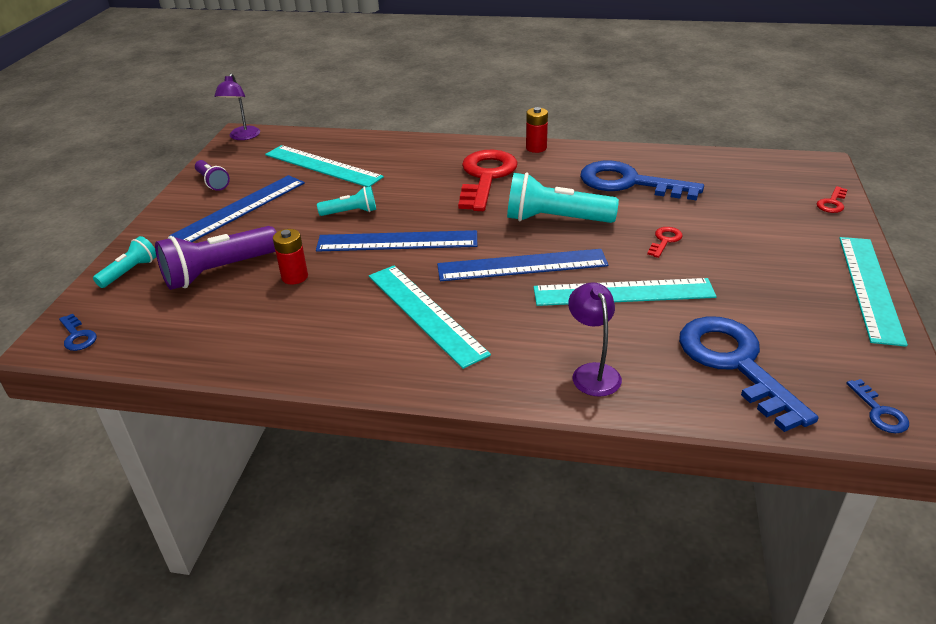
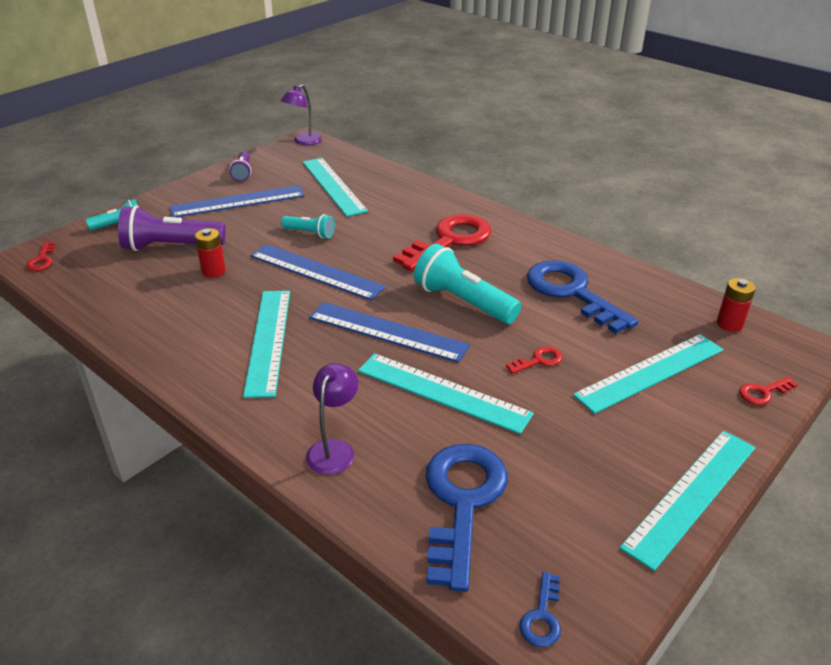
camera: 30 degrees right, 0 degrees up
blue key [59,314,97,351] -> red key [26,242,55,271]
red battery [526,107,548,153] -> red battery moved to [717,278,756,332]
none -> turquoise ruler [573,334,723,414]

